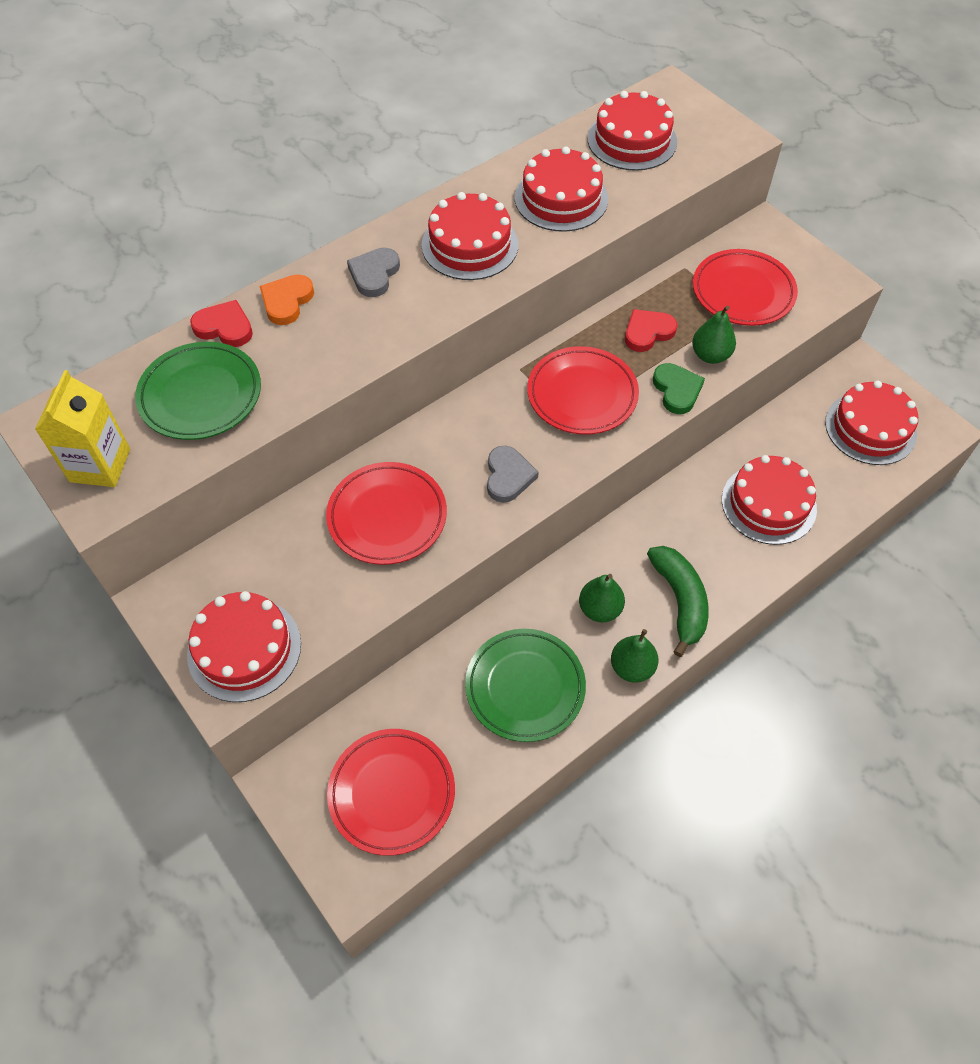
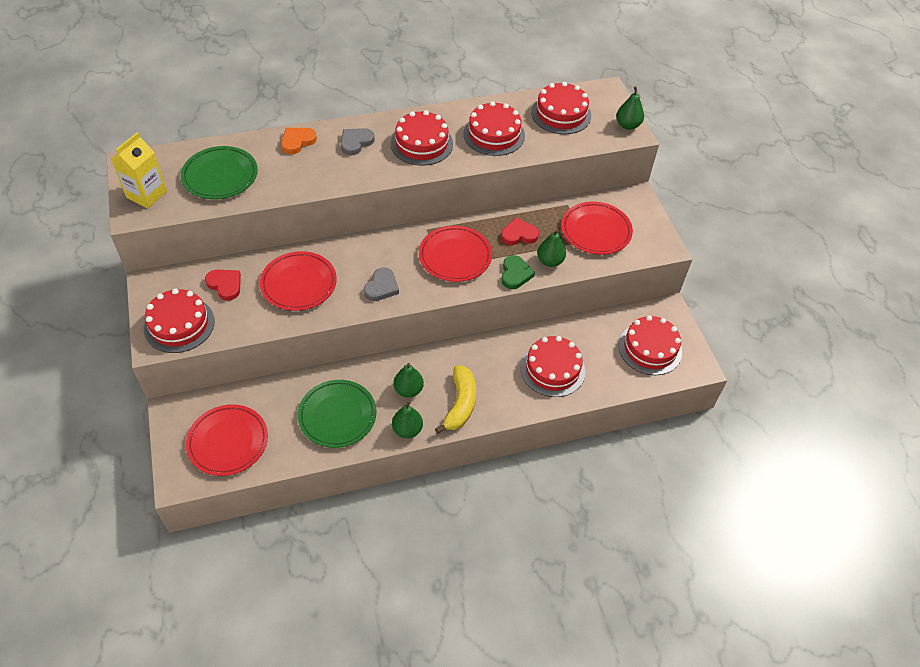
camera: 20 degrees right, 5 degrees down
red heart [190,300,253,347] -> red heart moved to [205,270,241,301]
green banana [647,546,709,657] -> yellow banana [435,365,476,434]
none -> green pear [616,86,644,130]

